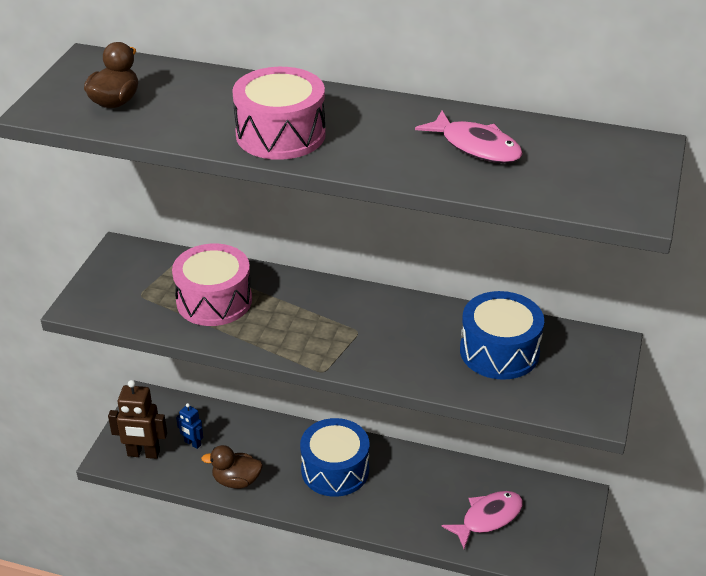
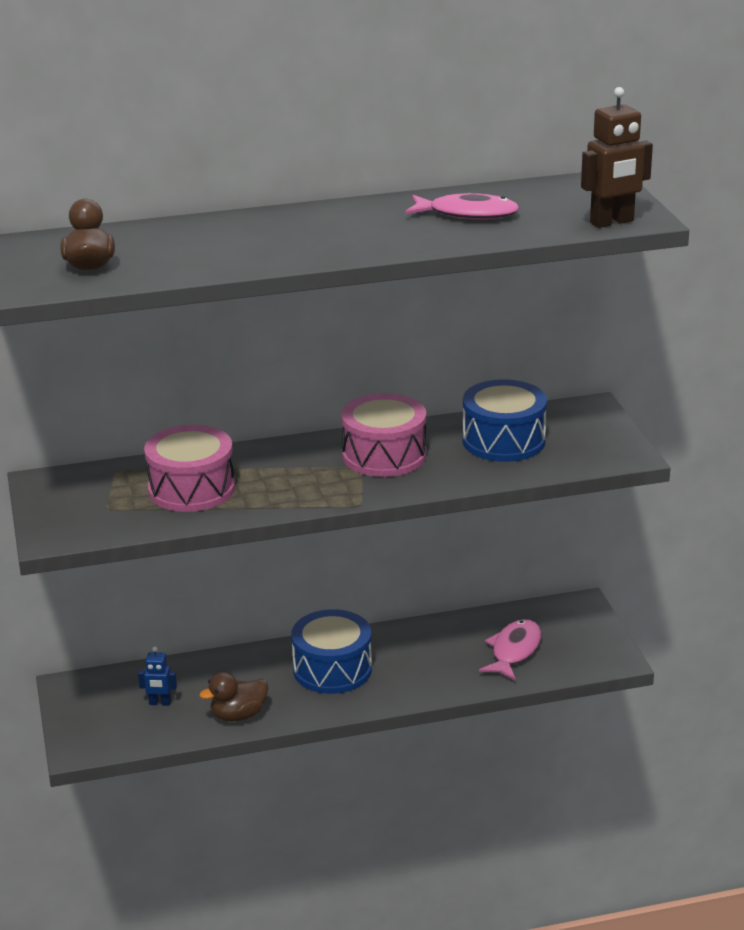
camera: 30 degrees left, 10 degrees down
brown robot [108,380,167,459] -> brown robot moved to [581,87,653,228]
pink drum [232,67,326,160] -> pink drum moved to [341,393,426,477]

